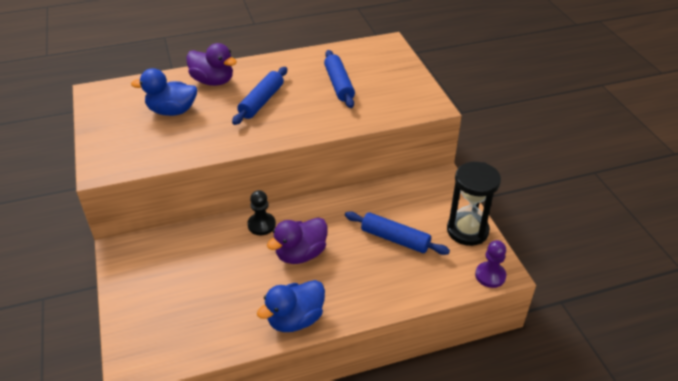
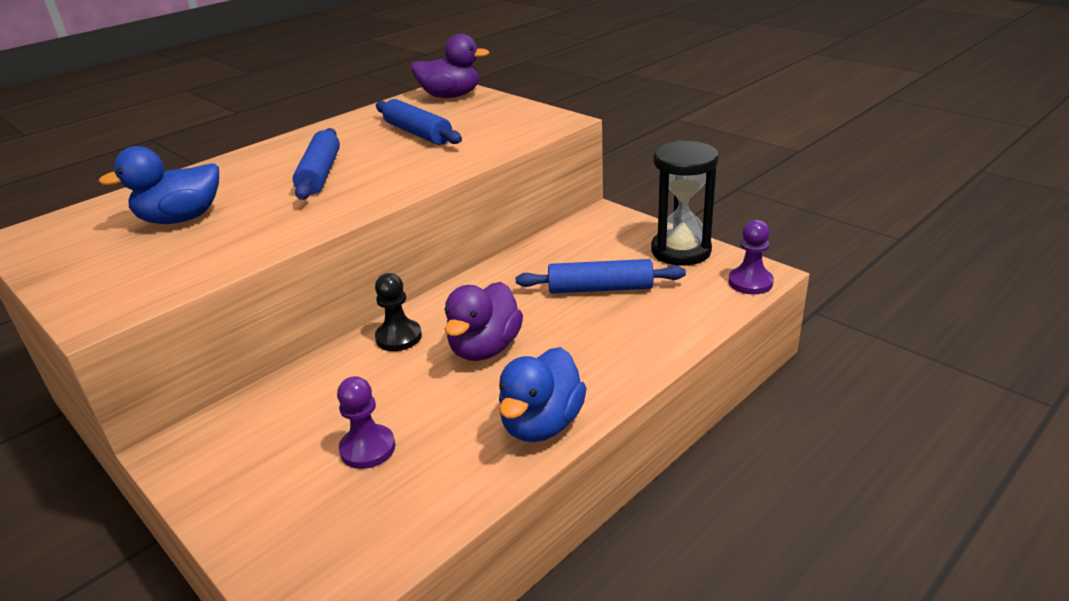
camera: 25 degrees left, 10 degrees down
purple duck [186,43,237,86] -> purple duck moved to [411,34,490,98]
none -> purple pawn [337,376,395,469]

